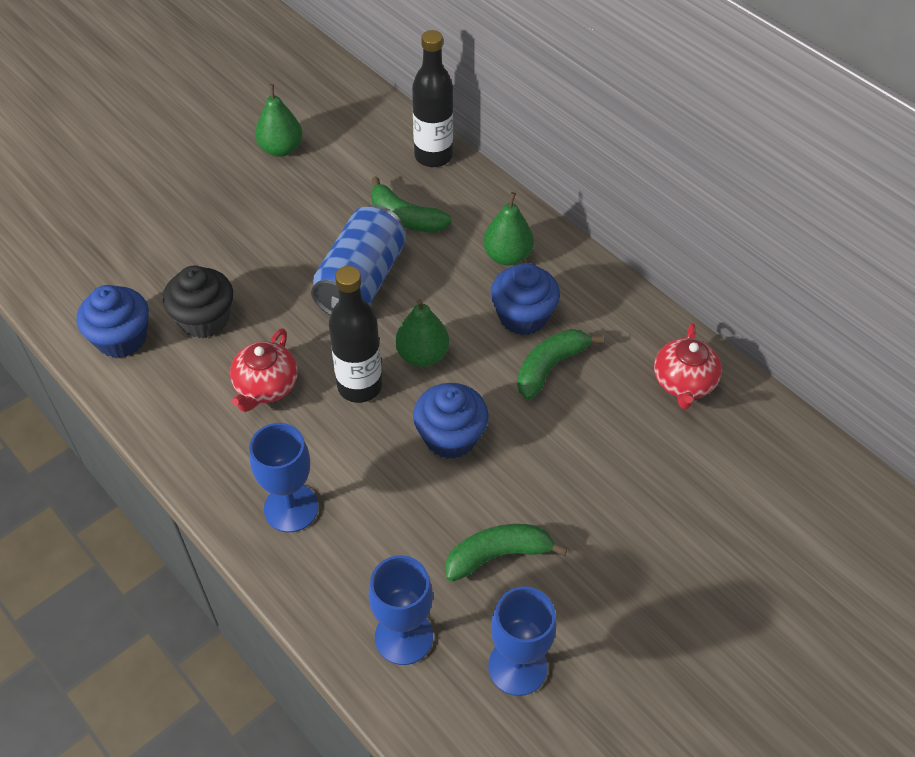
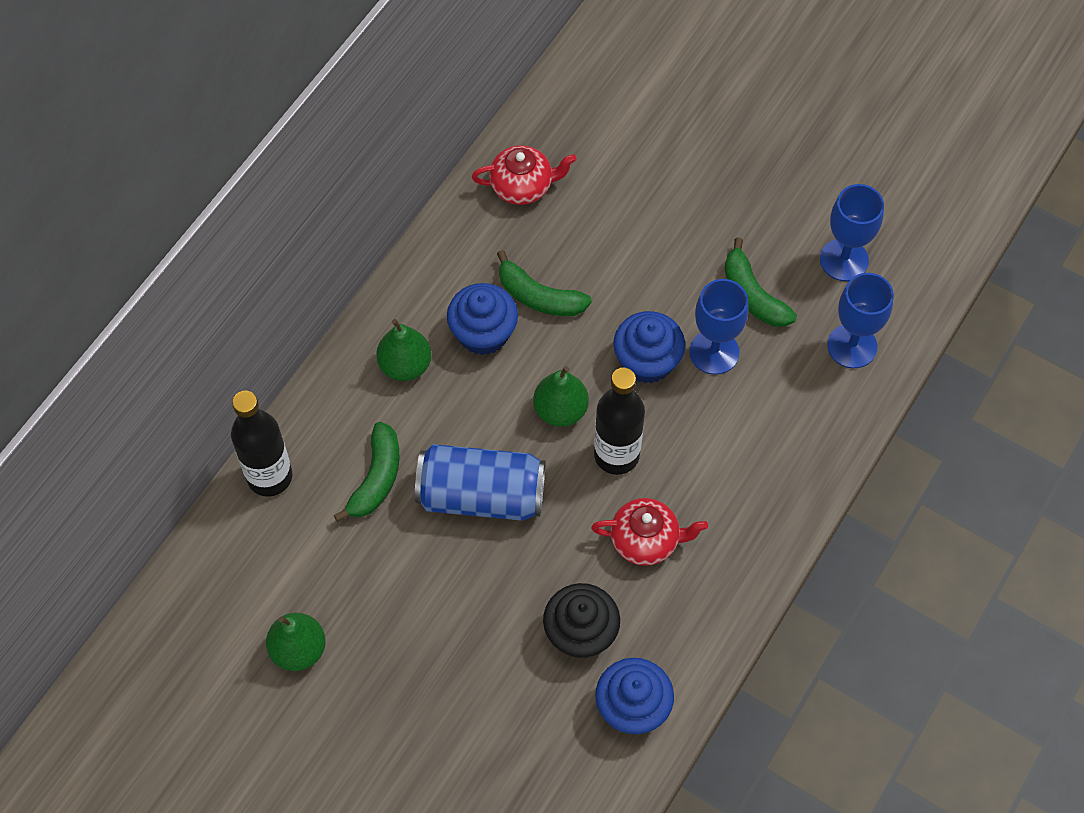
camera: 105 degrees left, 10 degrees up
blue goblet [249,423,318,532] -> blue goblet moved to [689,279,749,375]

